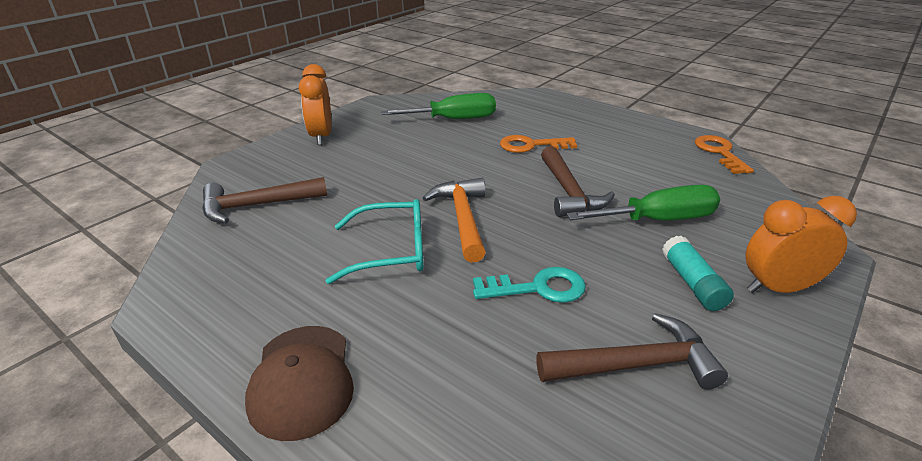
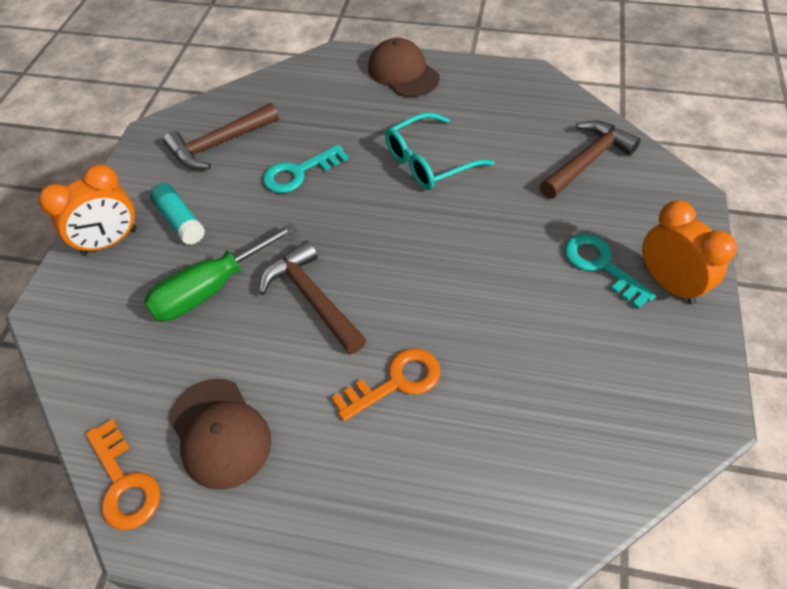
camera: 155 degrees right, 20 degrees up
green screwdriver [381,93,496,119] -> none
orange hammer [423,178,486,262] -> none
none -> brown cap [169,379,272,490]
none -> turquoise key [564,234,656,309]

